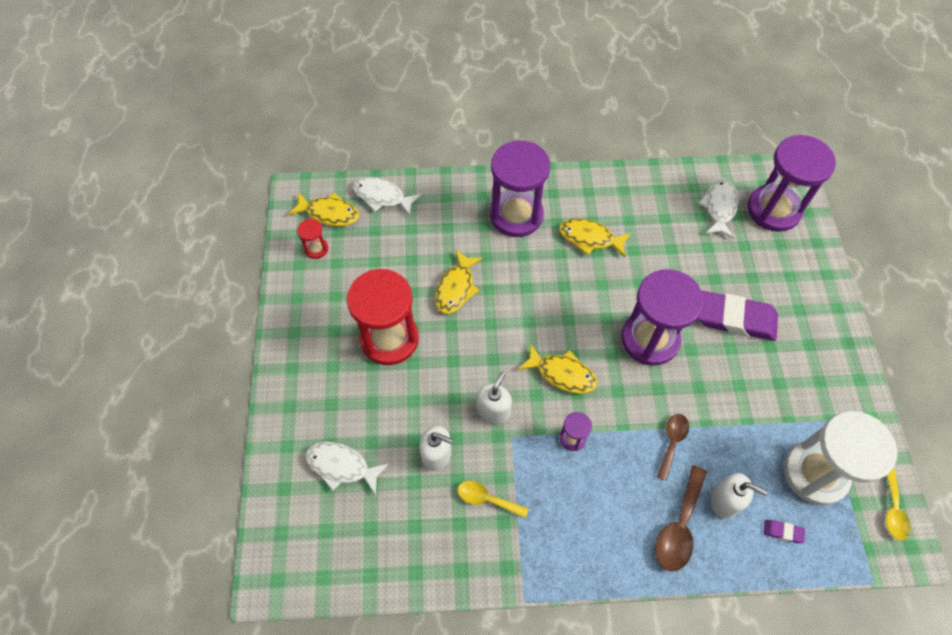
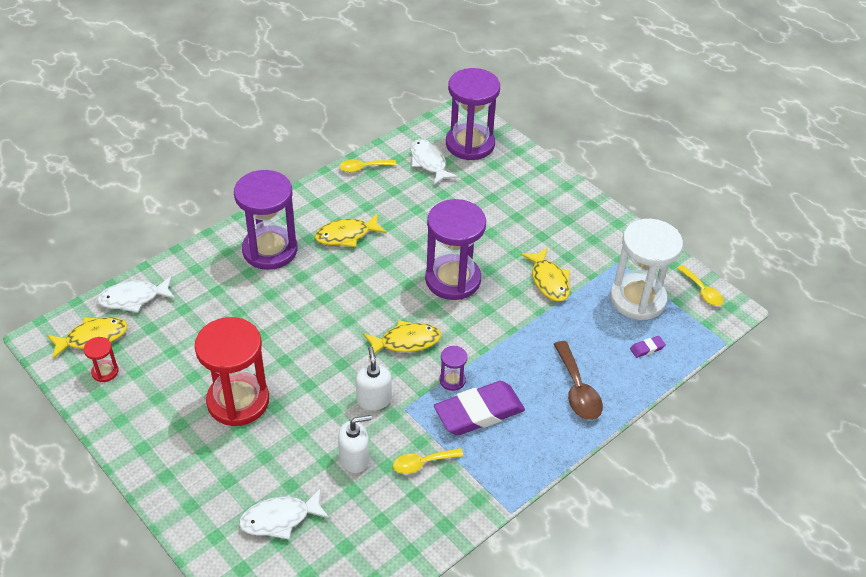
camera: 40 degrees left, 15 degrees down
yellow fish [435,249,483,314] -> yellow fish moved to [521,248,570,302]
brown spoon [657,414,689,481] -> none
purple eraser [698,291,778,341] -> purple eraser moved to [434,381,525,435]
white soap dispenser [711,473,767,518] -> none
none -> yellow spoon [339,159,396,172]

